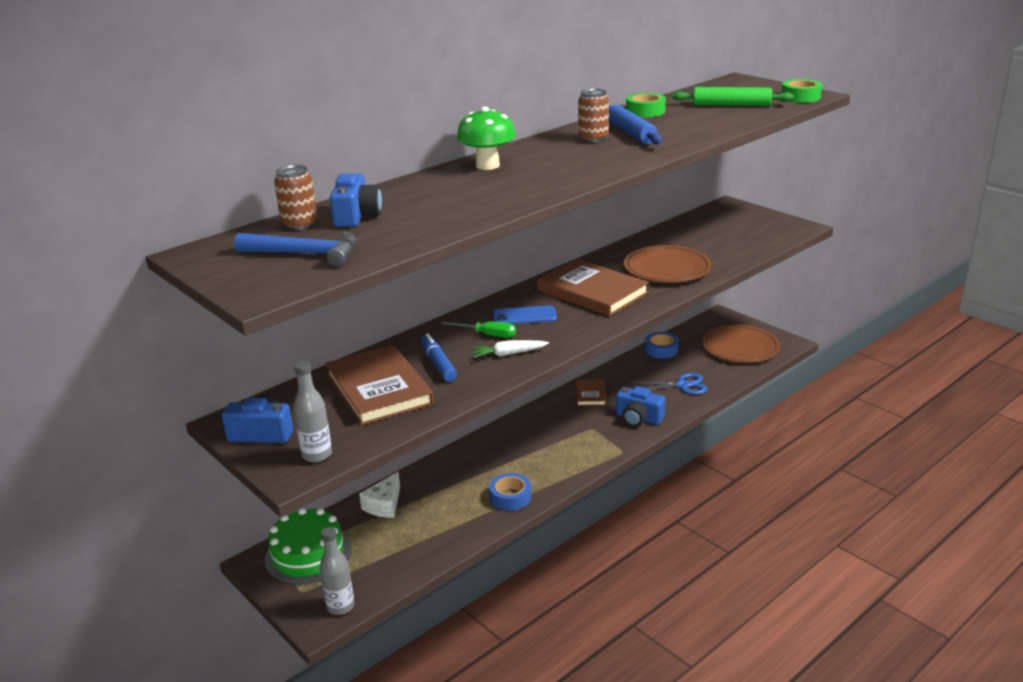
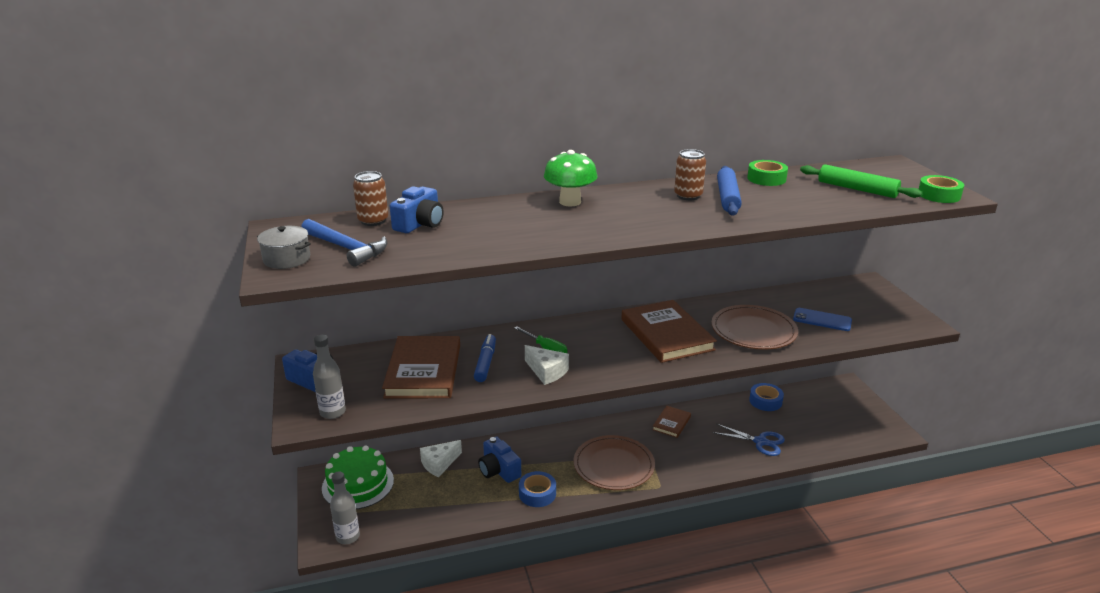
camera: 25 degrees right, 0 degrees up
white carrot [471,340,549,358] -> white cheese [525,345,569,385]
blue phone [493,305,557,324] -> blue phone moved to [793,308,852,331]
blue camera [616,386,666,427] -> blue camera moved to [478,436,521,483]
brown plate [702,325,780,363] -> brown plate moved to [574,435,655,490]
none -> grey pot [257,226,311,269]

